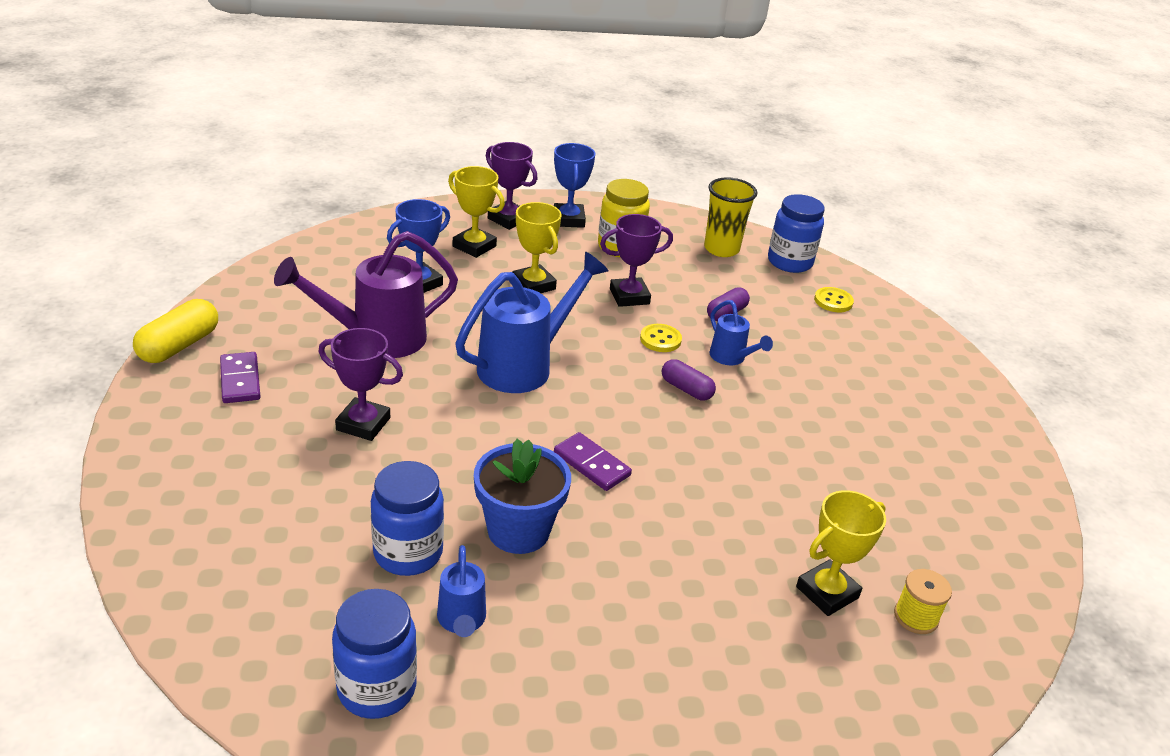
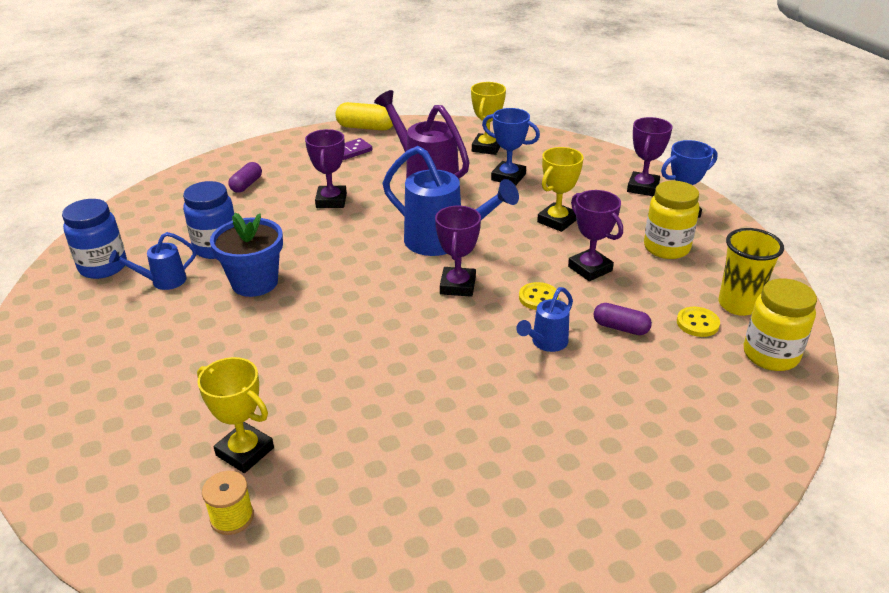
camera: 75 degrees right, 0 degrees up
yellow trophy [448,166,505,258] -> yellow trophy moved to [471,82,506,155]
purple domino [554,432,632,491] -> none
purple capsule [662,359,716,400] -> purple capsule moved to [228,162,262,193]
blue jar [768,194,825,273] -> yellow jar [744,278,817,371]
yellow button [814,287,854,312] -> yellow button moved to [677,307,720,337]
none -> purple trophy [435,206,481,297]

